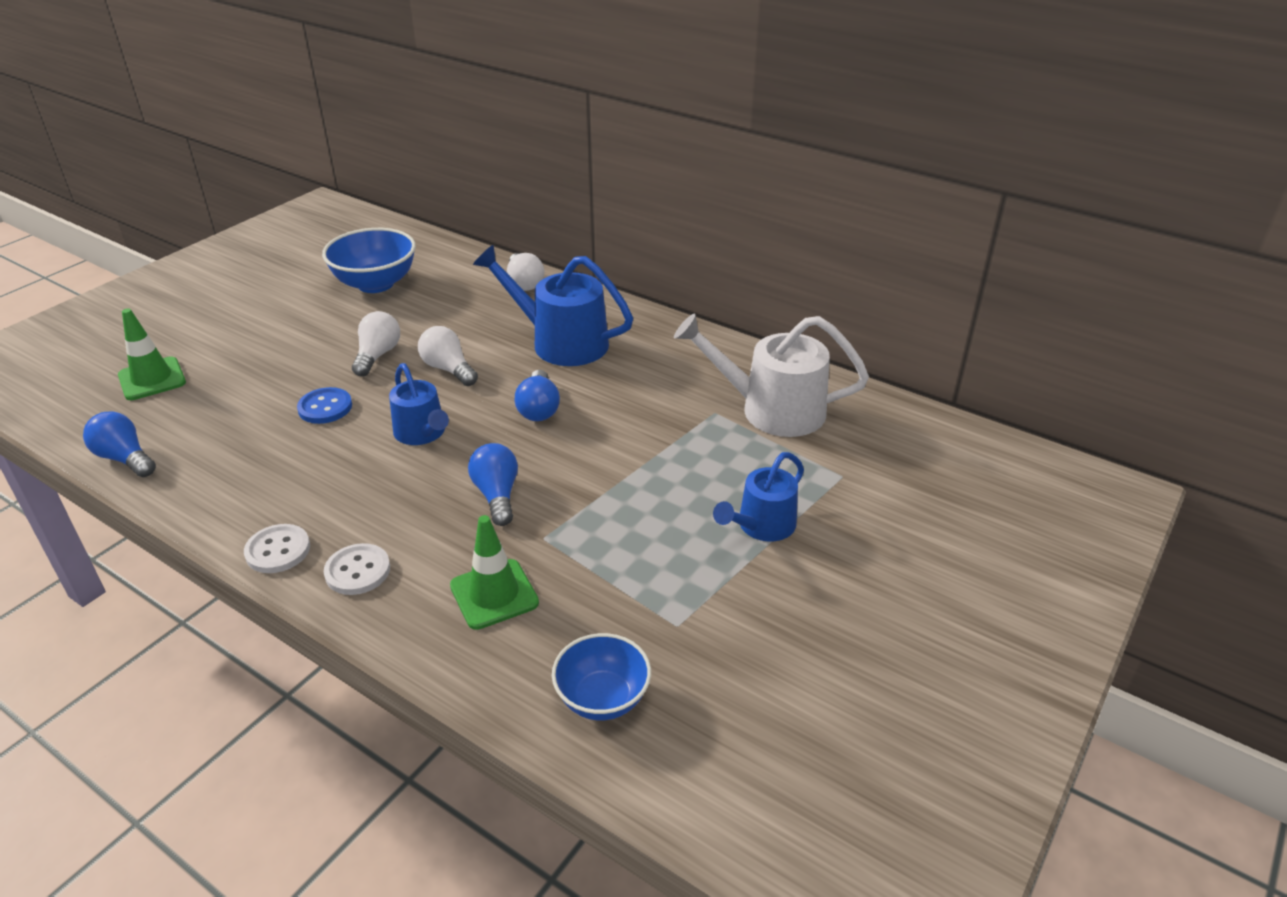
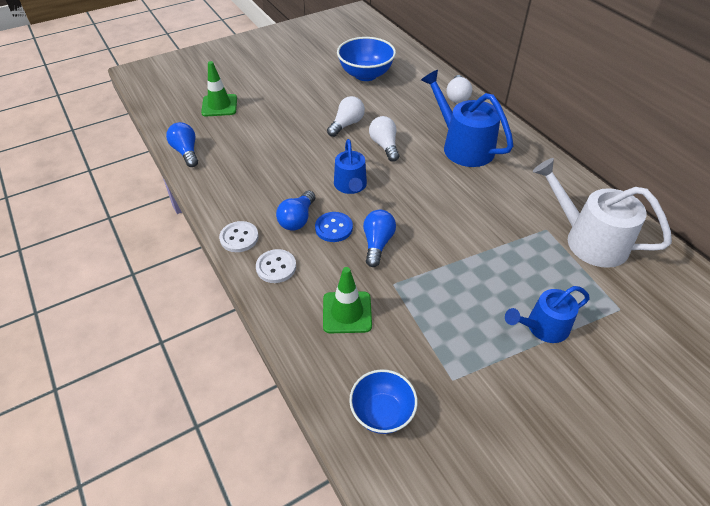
camera: 25 degrees right, 10 degrees up
blue button [297,387,352,424] -> blue button moved to [315,212,353,242]
blue light bulb [514,370,560,421] -> blue light bulb moved to [276,191,315,231]

